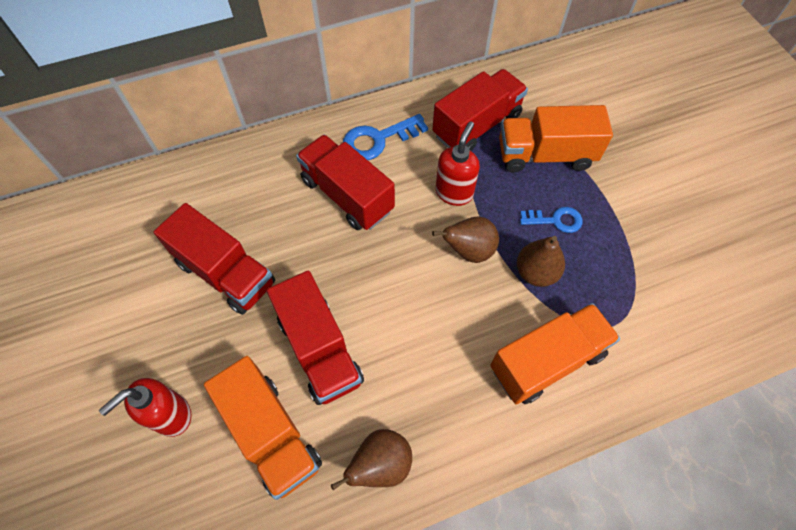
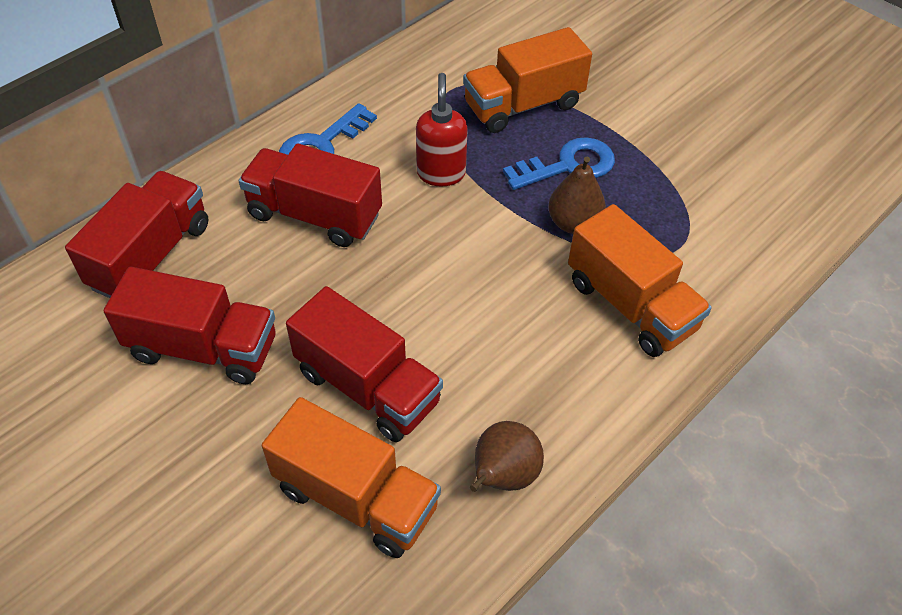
camera: 25 degrees left, 10 degrees down
red soap dispenser [99,378,192,437] -> none
red truck [432,69,528,151] -> red truck moved to [65,171,208,298]
brown pear [432,216,499,263] -> none
orange truck [490,303,620,405] -> orange truck turned 105 degrees clockwise [568,204,712,357]
blue key [520,207,583,233] -> blue key [503,137,615,190], size x1.53

